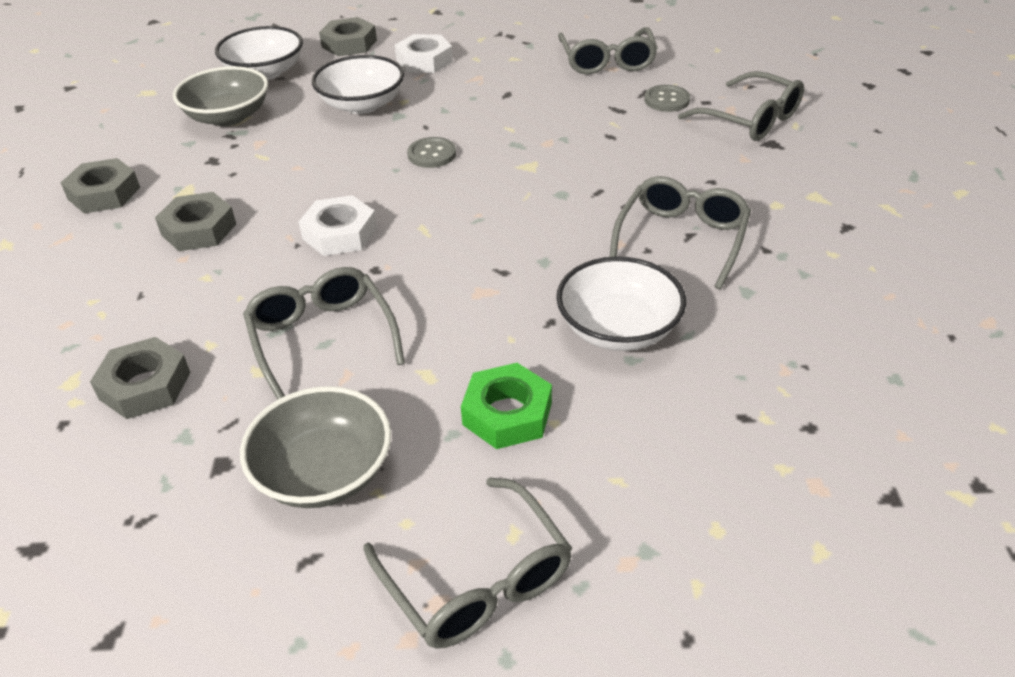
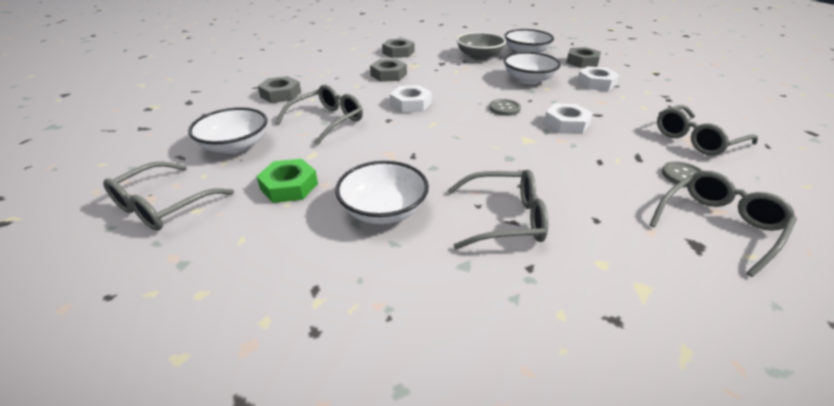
camera: 65 degrees right, 5 degrees down
grey bowl [240,386,391,508] -> white bowl [188,107,267,154]
grey glasses [678,71,804,141] -> grey glasses turned 150 degrees counterclockwise [649,171,797,277]
none -> white nut [544,103,593,134]

